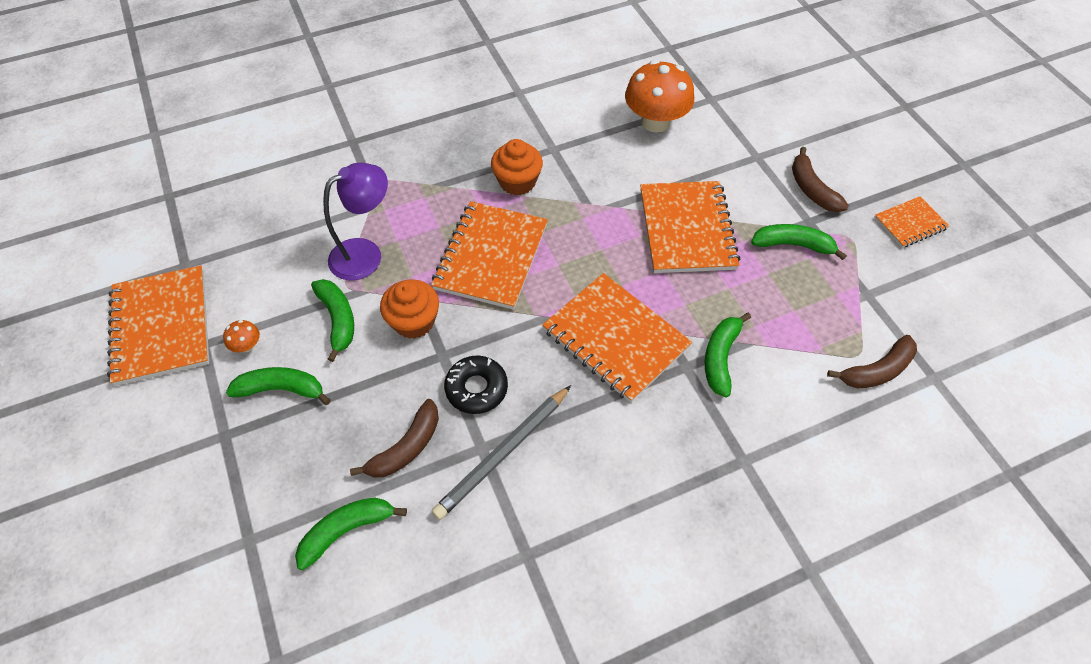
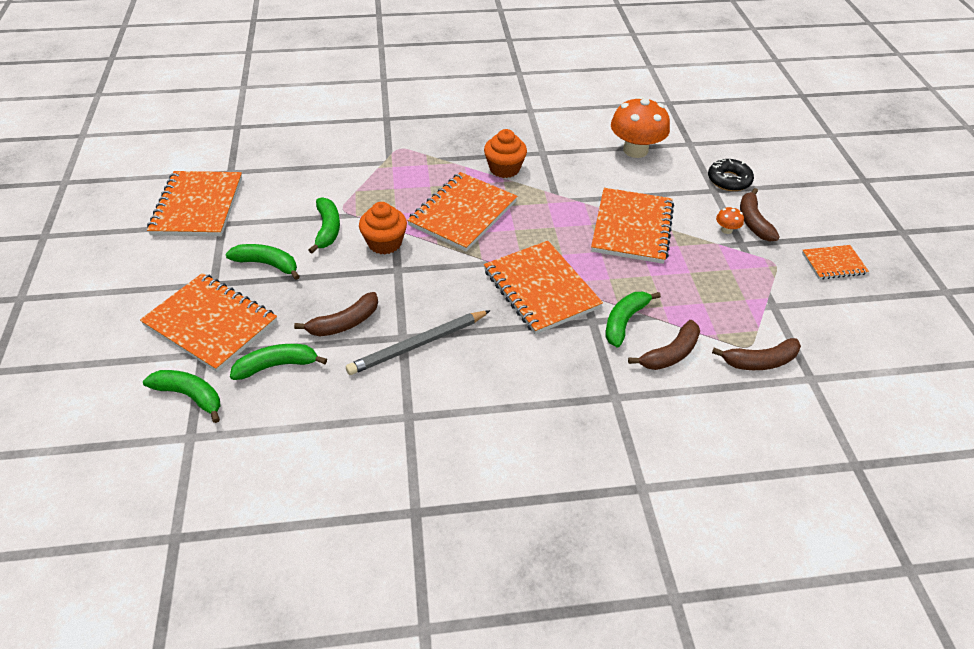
camera: 15 degrees right, 10 degrees down
orange mushroom [223,320,260,352] -> orange mushroom moved to [716,207,744,234]
purple lamp [323,163,388,281] -> none
black donut [444,356,508,414] -> black donut moved to [708,159,754,191]
green banana [751,224,847,260] -> green banana moved to [143,370,221,423]
none -> orange notebook [140,273,277,372]
none -> brown banana [628,320,700,370]

